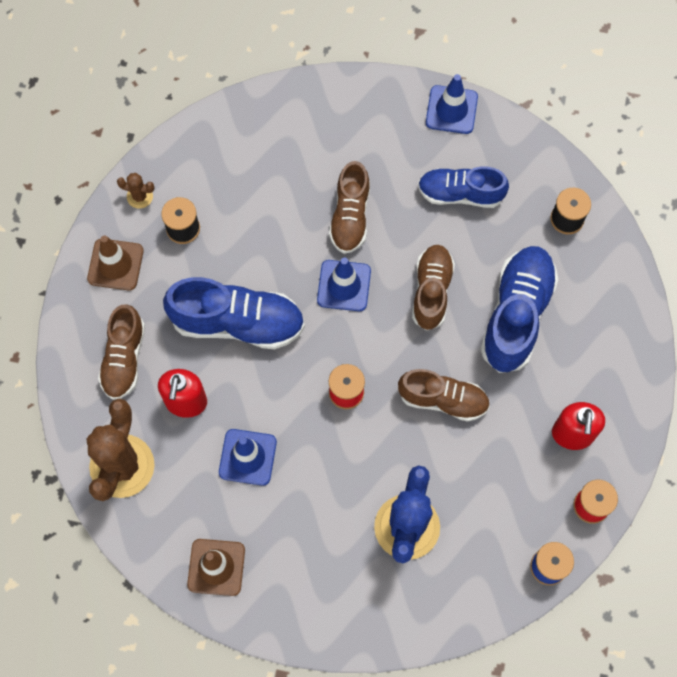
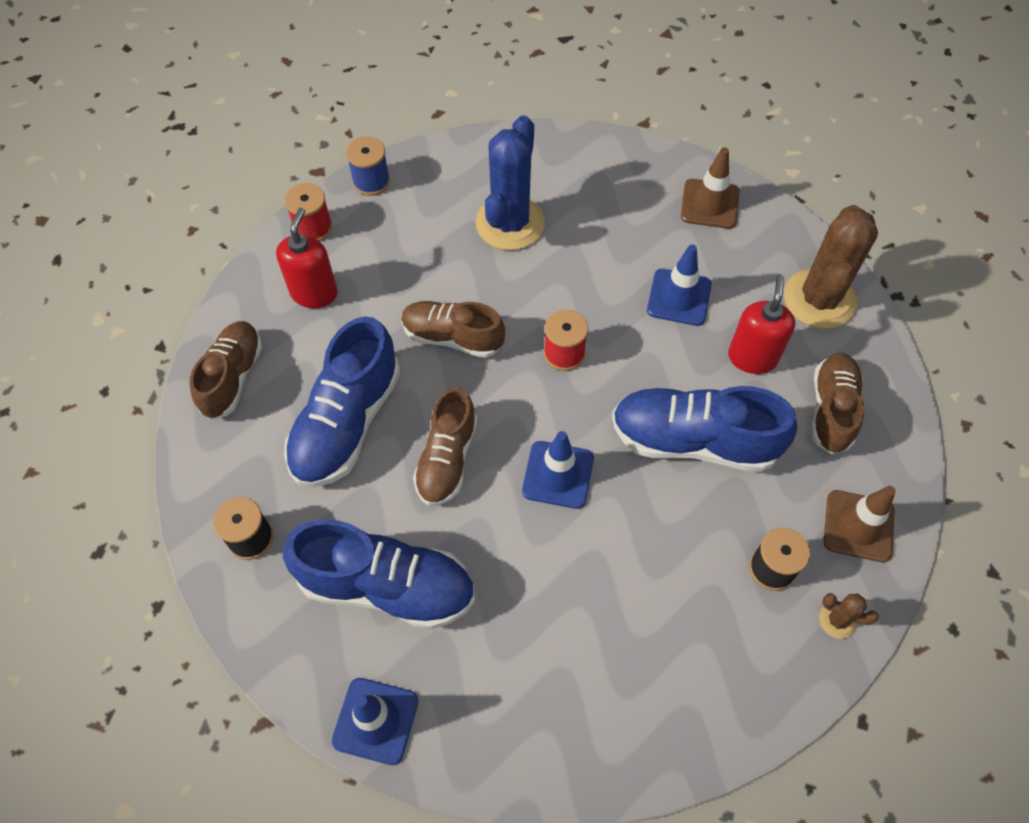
camera: 175 degrees left, 10 degrees down
brown shoe [329,161,370,254] -> brown shoe moved to [190,321,262,420]
blue shoe [418,167,509,208] -> blue shoe [283,519,475,629], size x1.51

